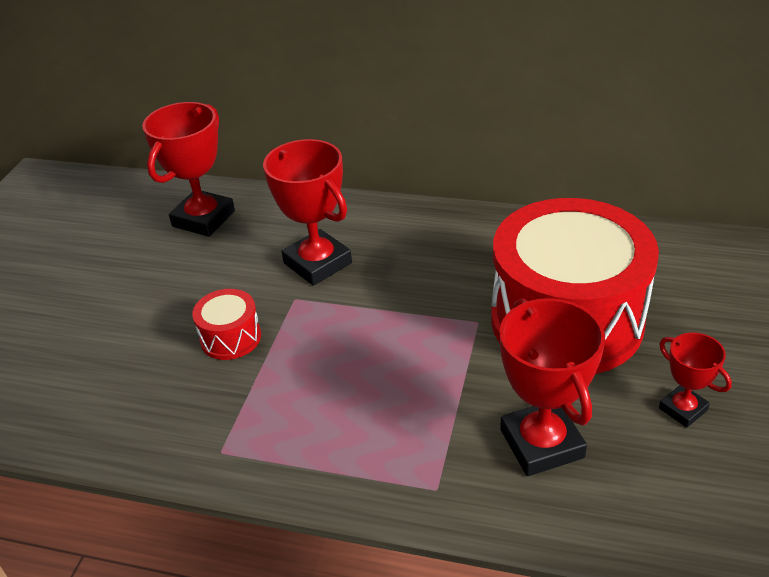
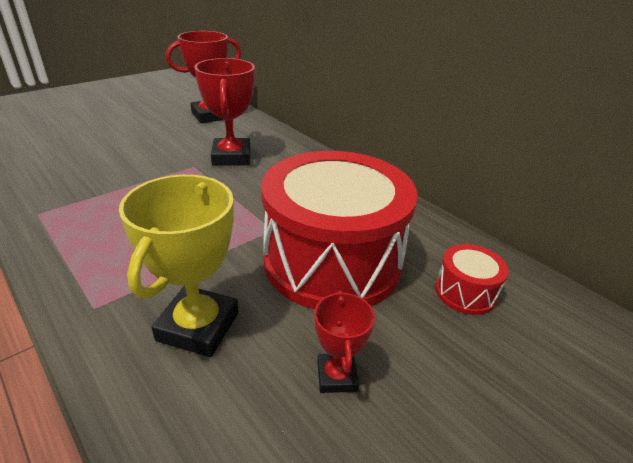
camera: 30 degrees right, 5 degrees down
red drum [192,289,261,360] -> red drum moved to [435,244,509,315]
red trophy [500,298,605,476] -> yellow trophy [119,175,239,357]

